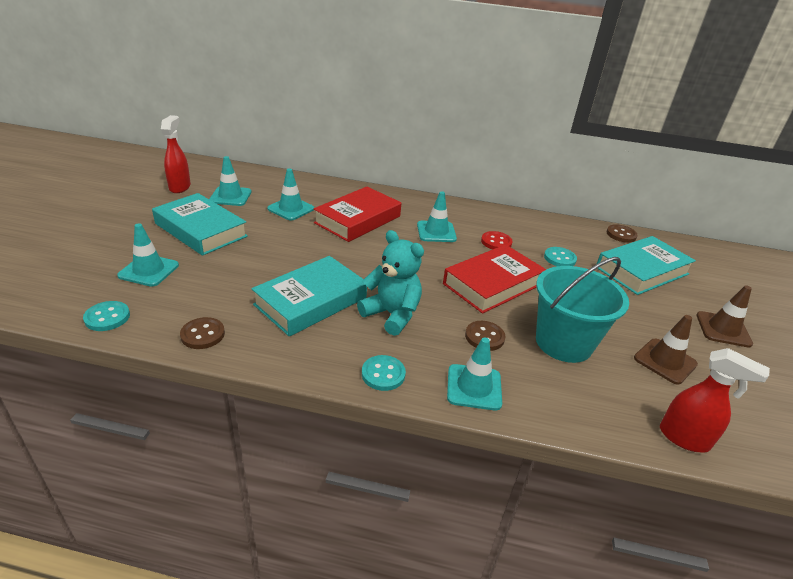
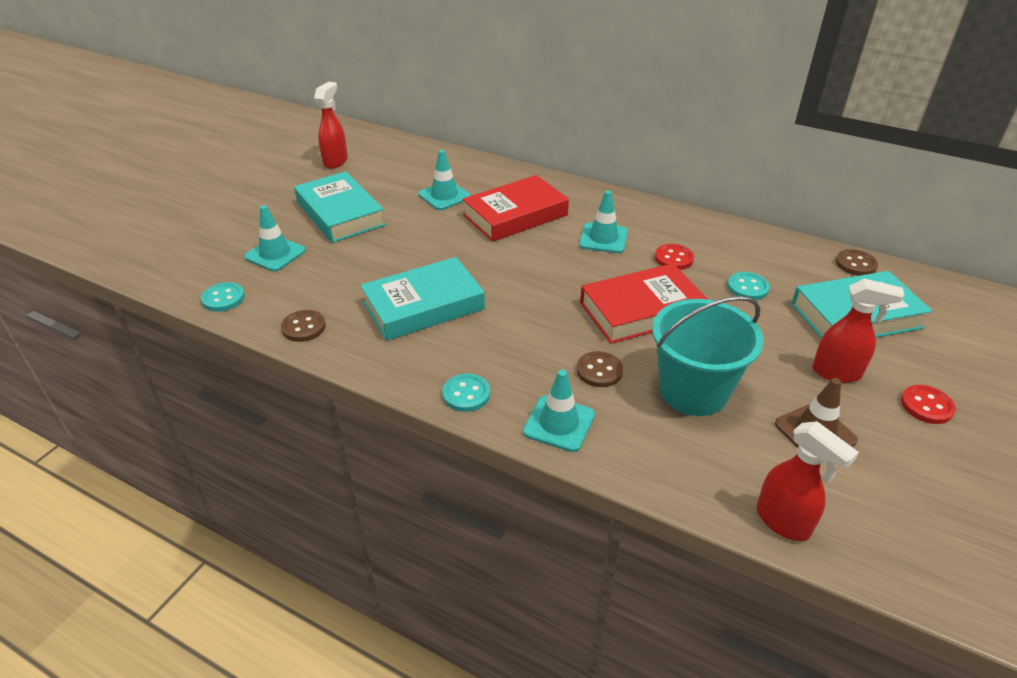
camera: 20 degrees right, 5 degrees up
turquoise traffic cone [209,156,252,206] -> none
turquoise teddy bear [357,230,424,336] -> none
brown traffic cone [696,286,753,348] -> red button [901,385,956,424]
none -> red spray bottle [812,279,904,383]

